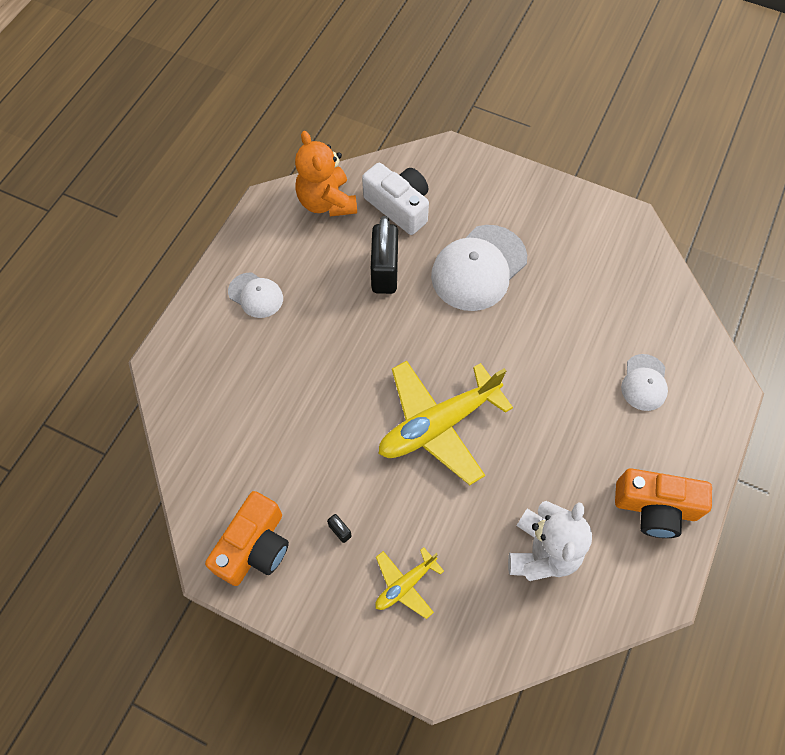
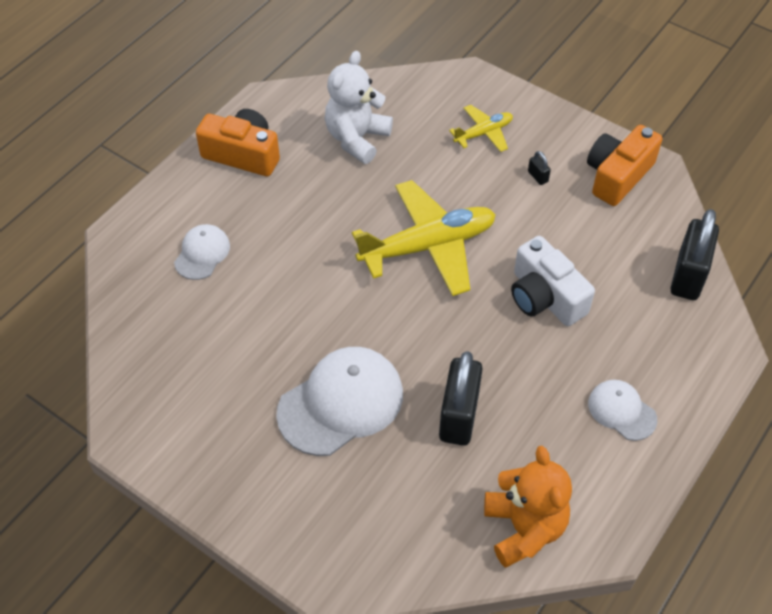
camera: 170 degrees left, 10 degrees down
white camera [362,163,429,235] -> white camera moved to [511,236,595,326]
none -> black padlock [671,209,719,300]

